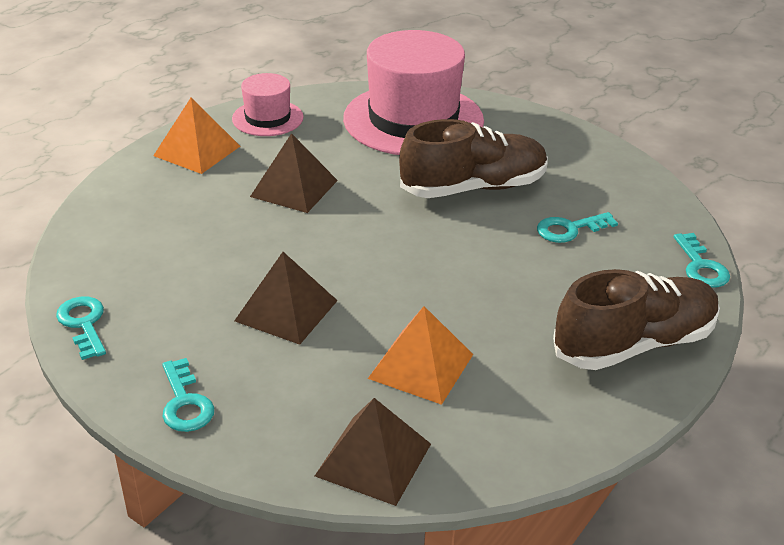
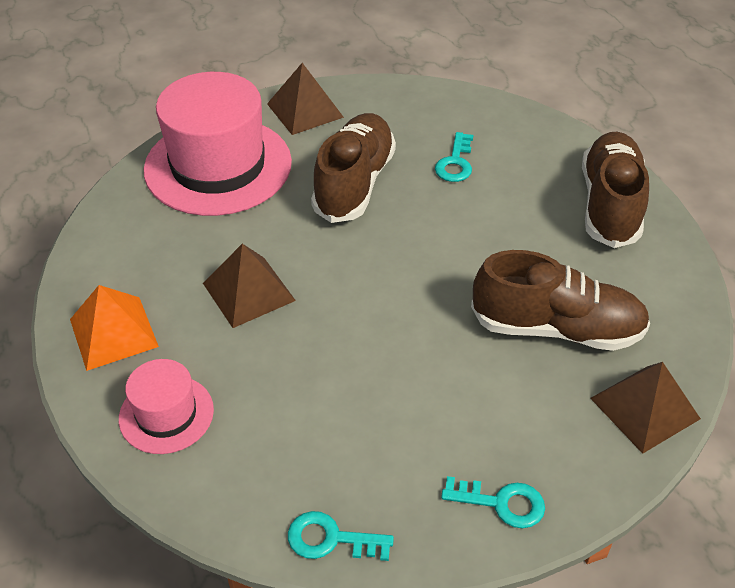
camera: 55 degrees left, 10 degrees up
pink hat [232,73,304,136] -> pink hat moved to [119,359,214,454]
brown pyramid [234,252,338,345] -> brown pyramid moved to [267,63,344,135]
orange pyramid [368,306,473,405] -> brown shoe [471,250,650,351]
turquoise key [674,233,730,288] -> none

